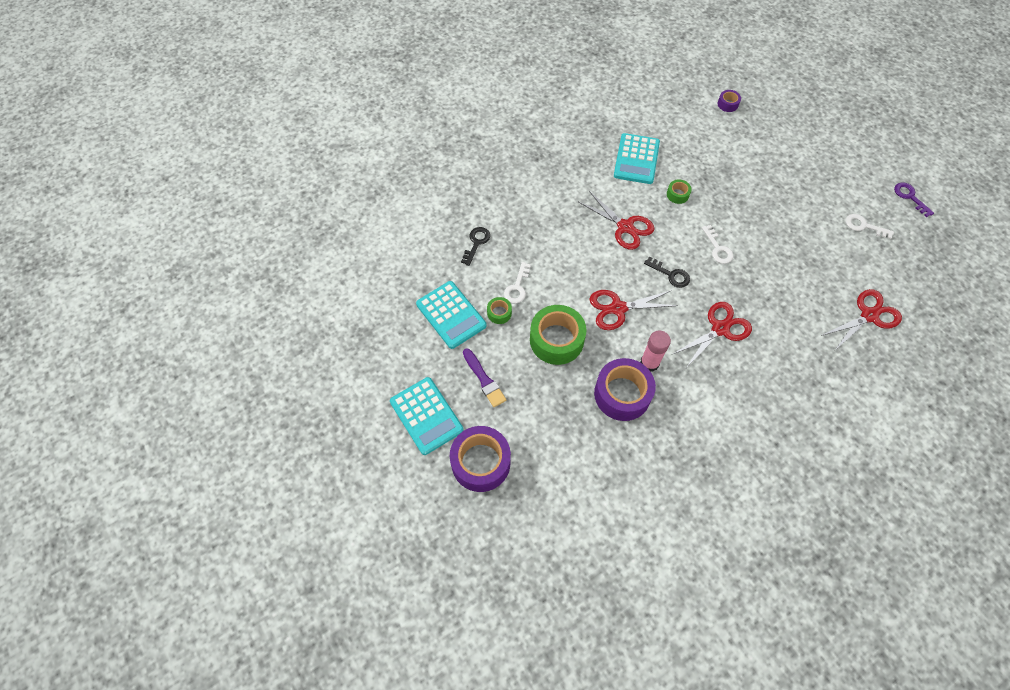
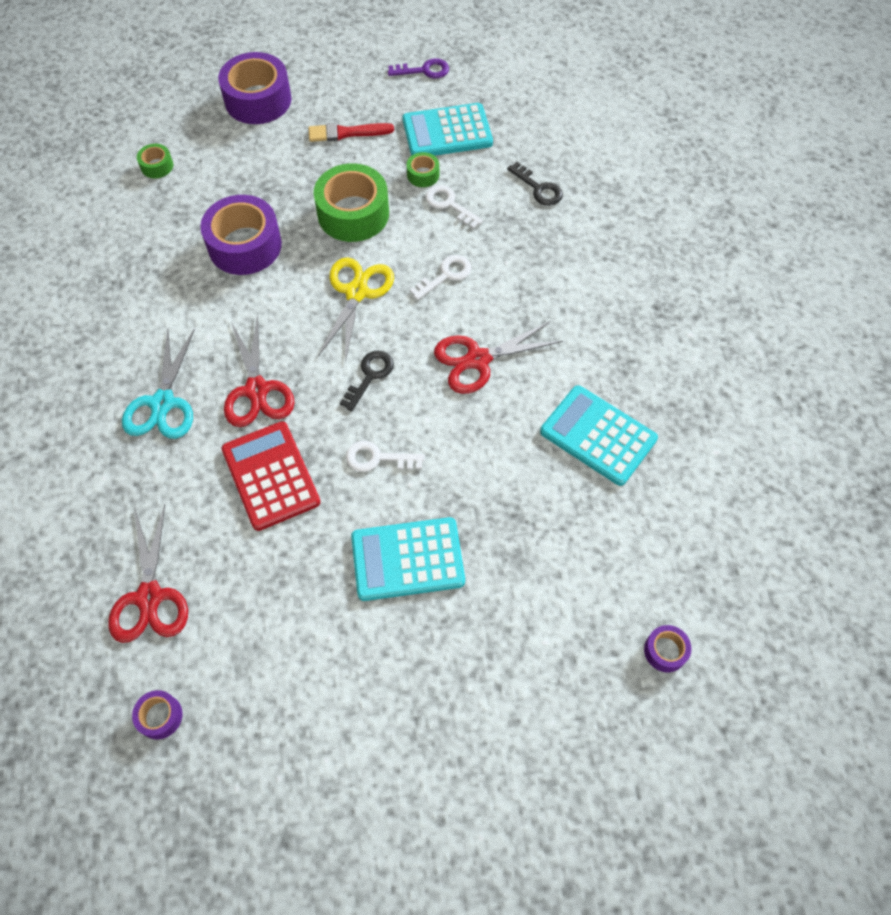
camera: 115 degrees right, 0 degrees up
turquoise calculator [390,377,464,455] -> turquoise calculator moved to [351,517,465,601]
purple brush [463,348,506,407] -> red brush [309,123,394,142]
red scissors [589,290,678,330] -> yellow scissors [318,257,394,363]
pink glue stick [640,331,671,372] -> none
black key [644,257,690,288] -> black key turned 150 degrees clockwise [340,351,394,411]
green tape [667,179,692,204] -> green tape moved to [137,144,173,178]
white key [846,214,894,239] -> white key moved to [410,255,472,300]
purple key [894,182,934,217] -> purple key moved to [388,58,449,79]
none -> turquoise scissors [122,328,195,439]
none -> purple tape [132,690,182,739]
none -> red calculator [221,421,321,531]

